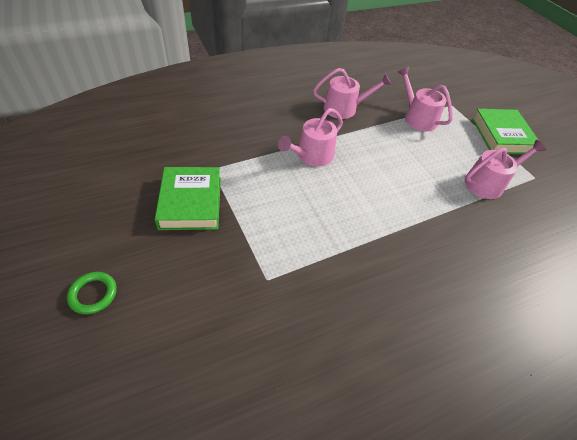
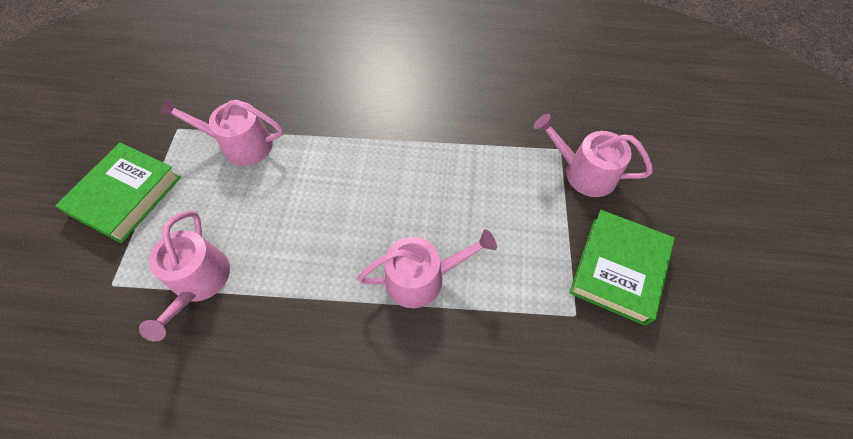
camera: 145 degrees left, 10 degrees up
green ring [67,272,117,314] -> none
pink watering can [313,68,391,119] -> pink watering can moved to [534,114,653,197]

